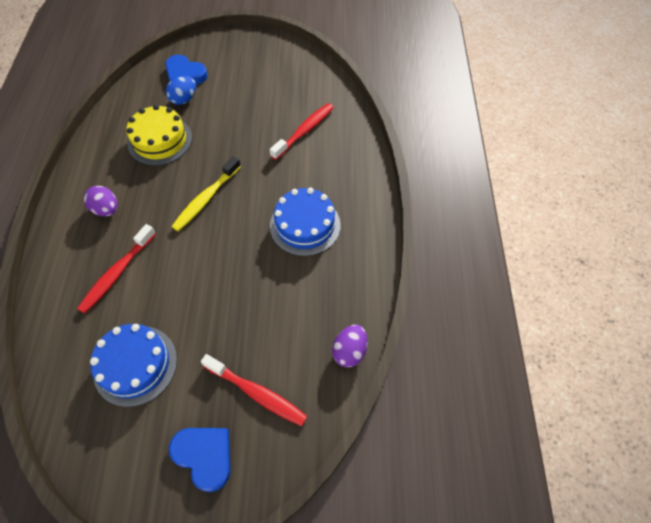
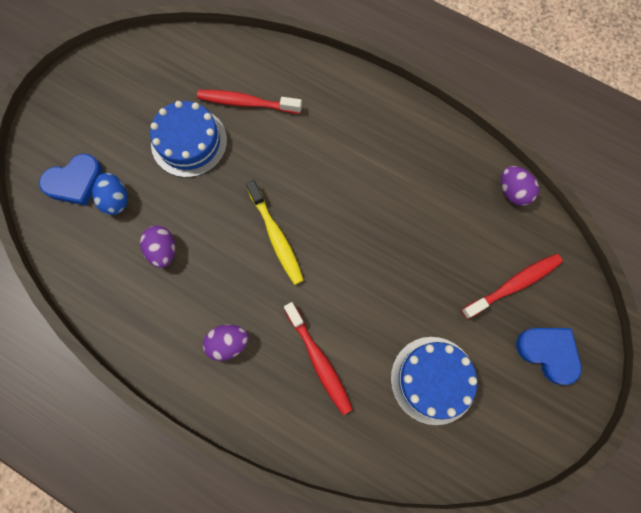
camera: 60 degrees left, 15 degrees up
yellow cake [126,105,192,165] -> purple egg [140,226,175,268]
blue heart [169,428,231,492] -> blue heart turned 60 degrees clockwise [516,328,581,385]
red toothbrush [270,103,334,160] -> red toothbrush turned 60 degrees counterclockwise [197,90,302,114]
blue cake [270,188,341,256] -> blue cake moved to [150,101,227,177]

